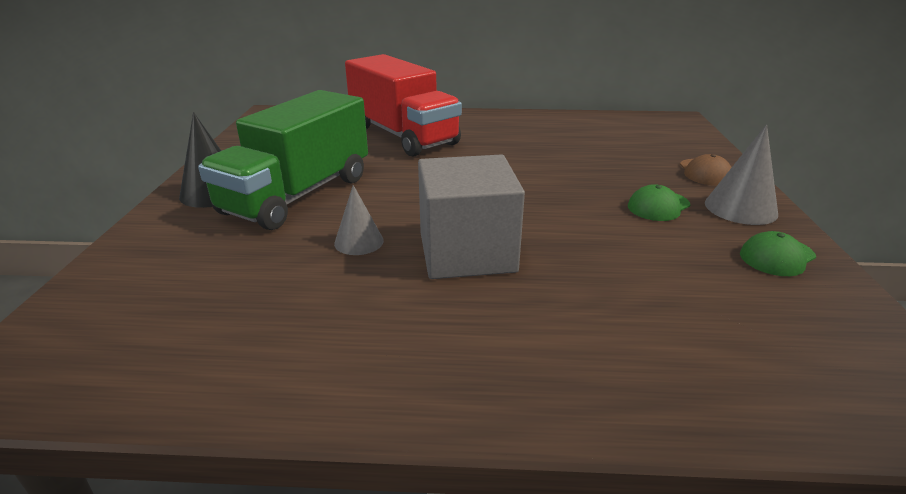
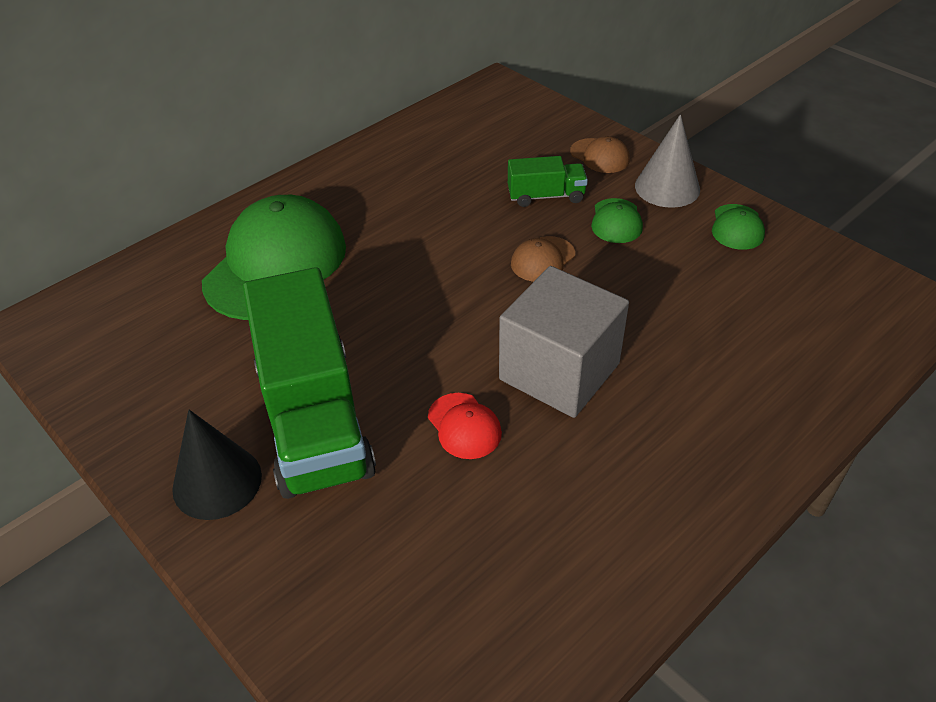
camera: 45 degrees left, 15 degrees up
grey cone [334,185,384,255] -> red cap [428,393,502,459]
red truck [345,54,462,157] -> green cap [202,195,346,320]
none -> green truck [508,156,588,207]
none -> brown cap [511,236,575,282]

